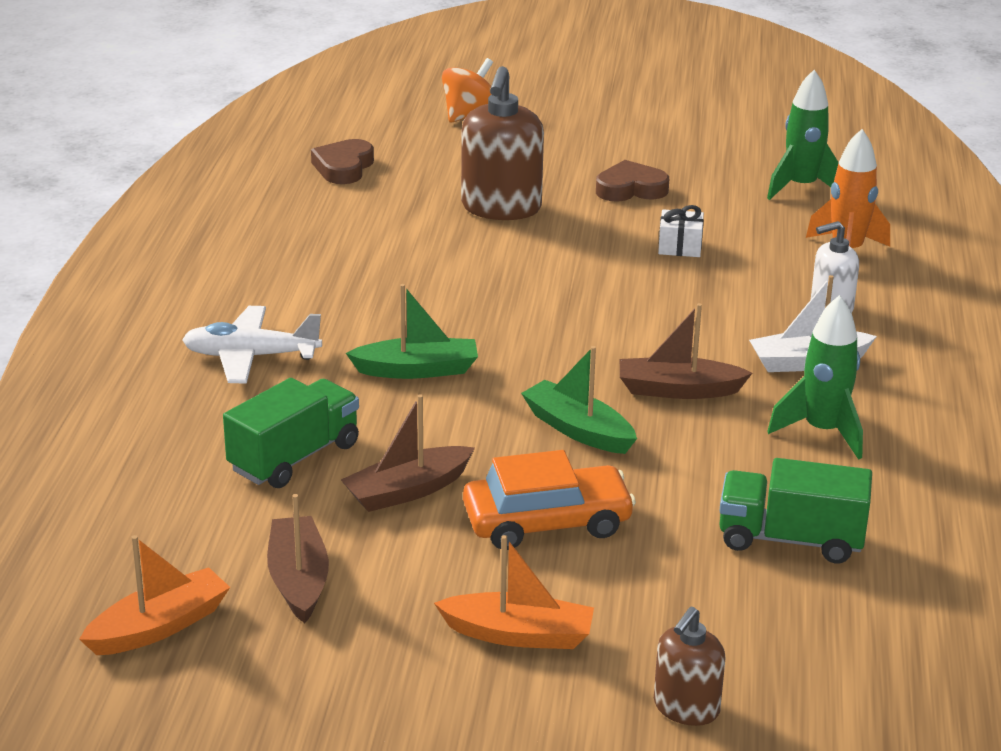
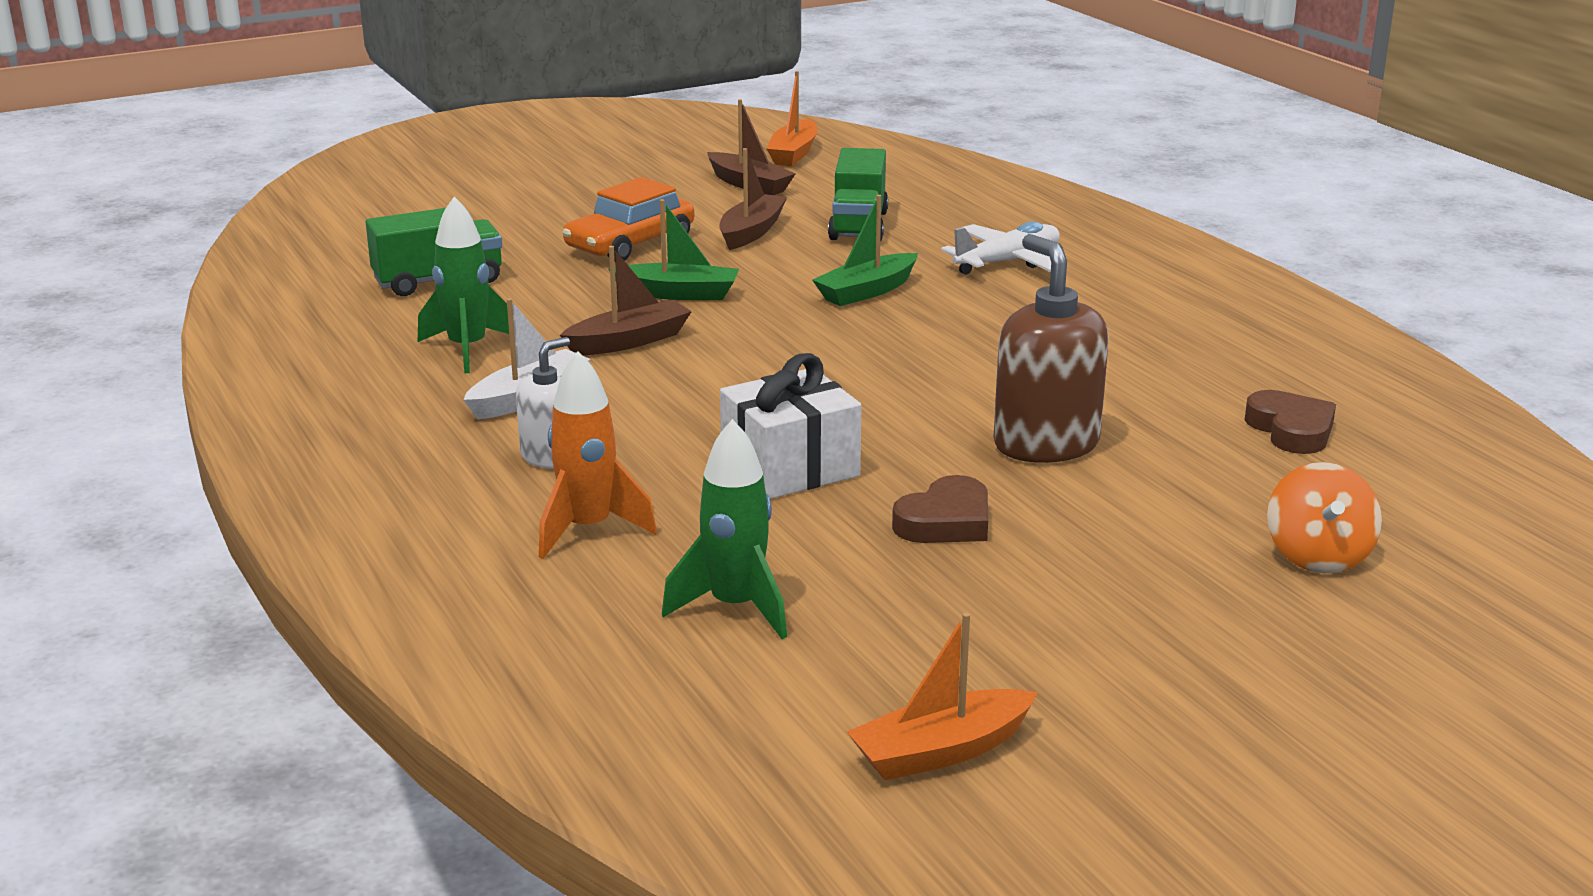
camera: 145 degrees right, 5 degrees down
orange boat [434,535,594,649] -> orange boat moved to [847,613,1038,780]
brown soap dispenser [654,607,726,726] -> none
white gift [658,205,704,257] -> white gift [720,353,862,499], size x1.88

